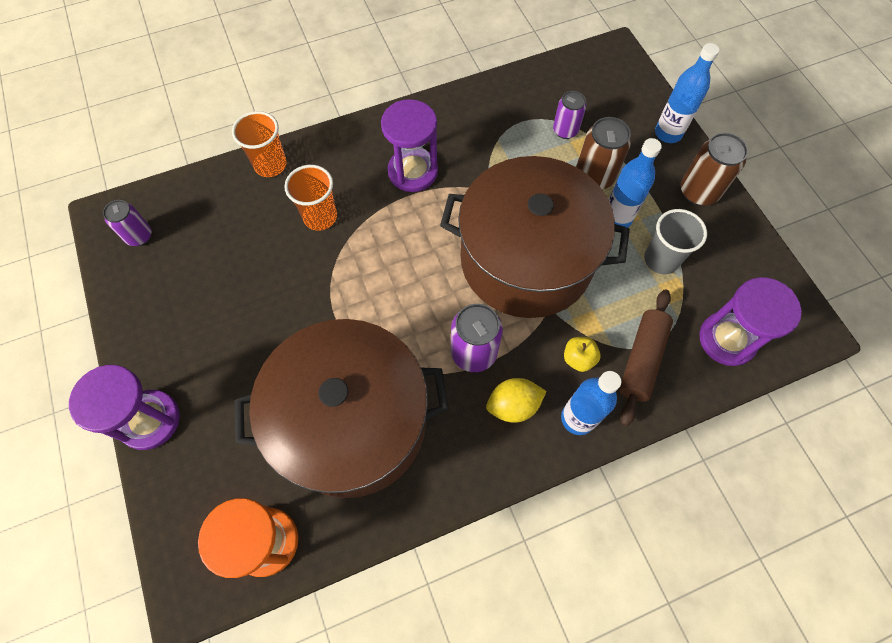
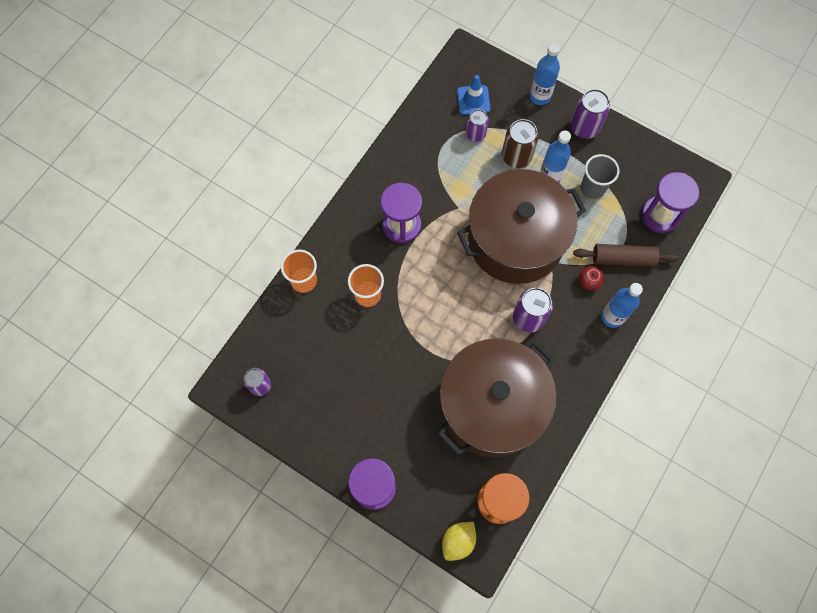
camera: 35 degrees left, 5 degrees up
yellow lemon [486,378,547,423] -> yellow lemon moved to [442,522,476,561]
yellow apple [564,337,601,372] -> red apple [579,266,604,290]
brown rolling pin [619,290,673,426] -> brown rolling pin turned 75 degrees counterclockwise [573,244,679,267]
brown can [681,133,748,206] -> purple can [571,89,610,139]
none -> blue traffic cone [457,75,491,115]

